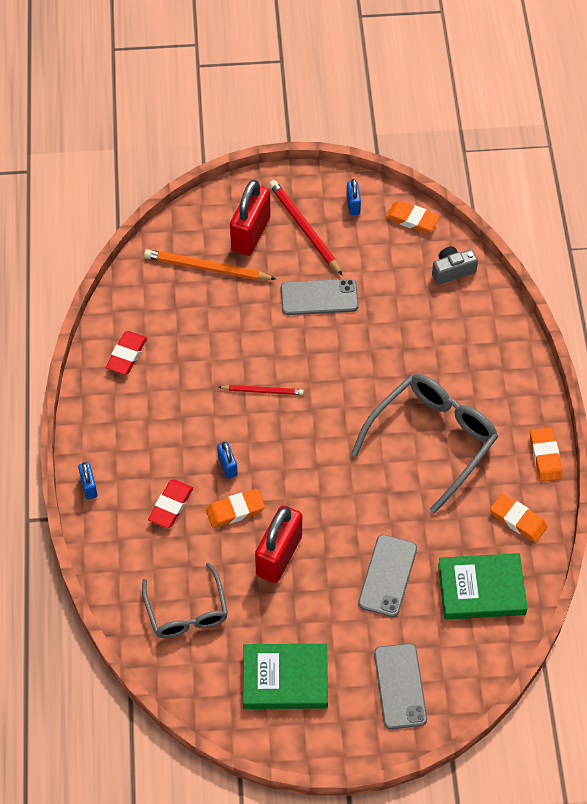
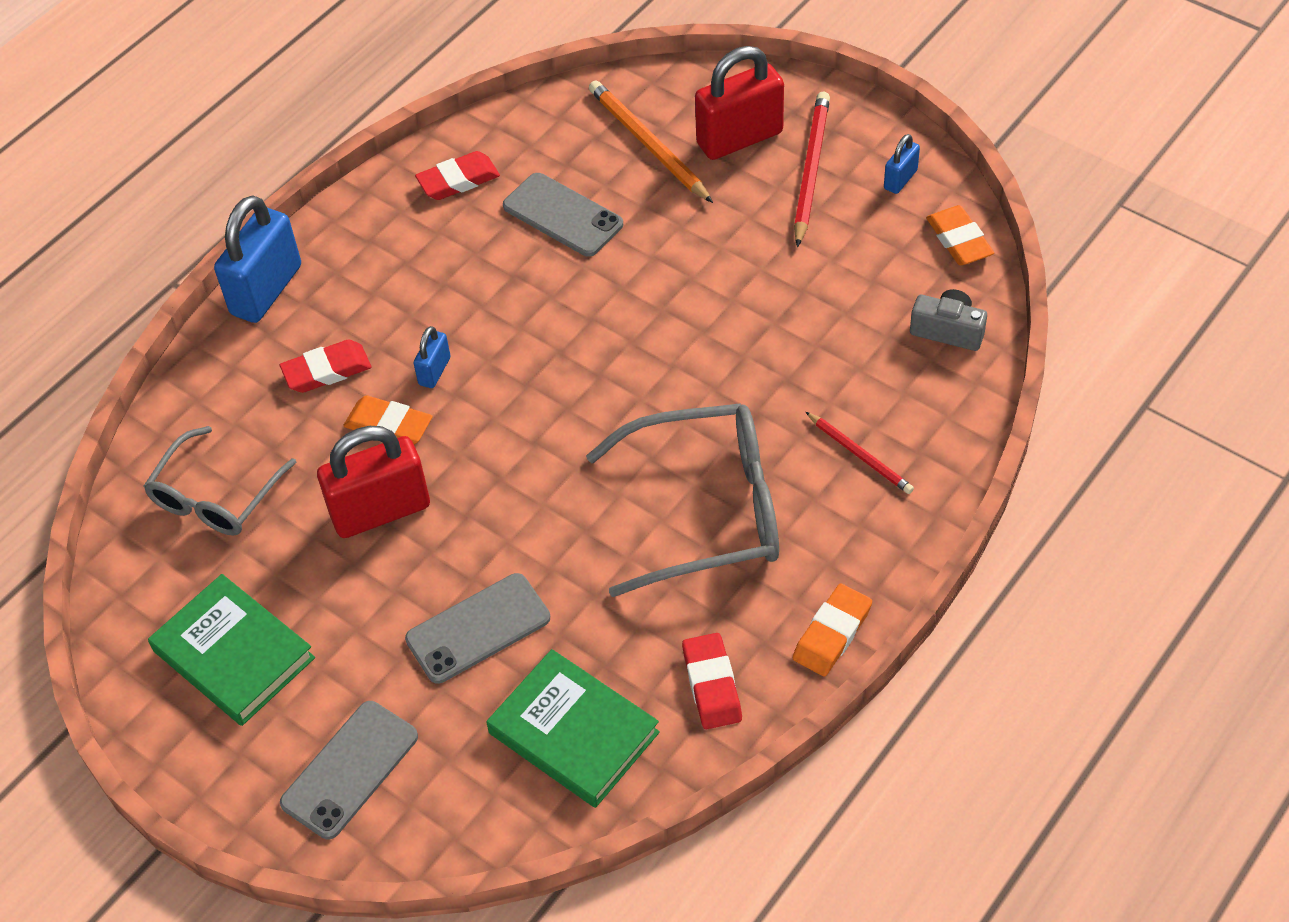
camera: 45 degrees right, 5 degrees down
blue padlock [78,462,97,499] -> blue padlock [214,195,301,323], size x2.06
red pencil [219,385,304,395] -> red pencil moved to [806,412,914,494]
grey phone [281,279,359,315] -> grey phone moved to [503,173,623,257]
orange eraser [490,494,548,543] -> red eraser [682,633,742,729]

